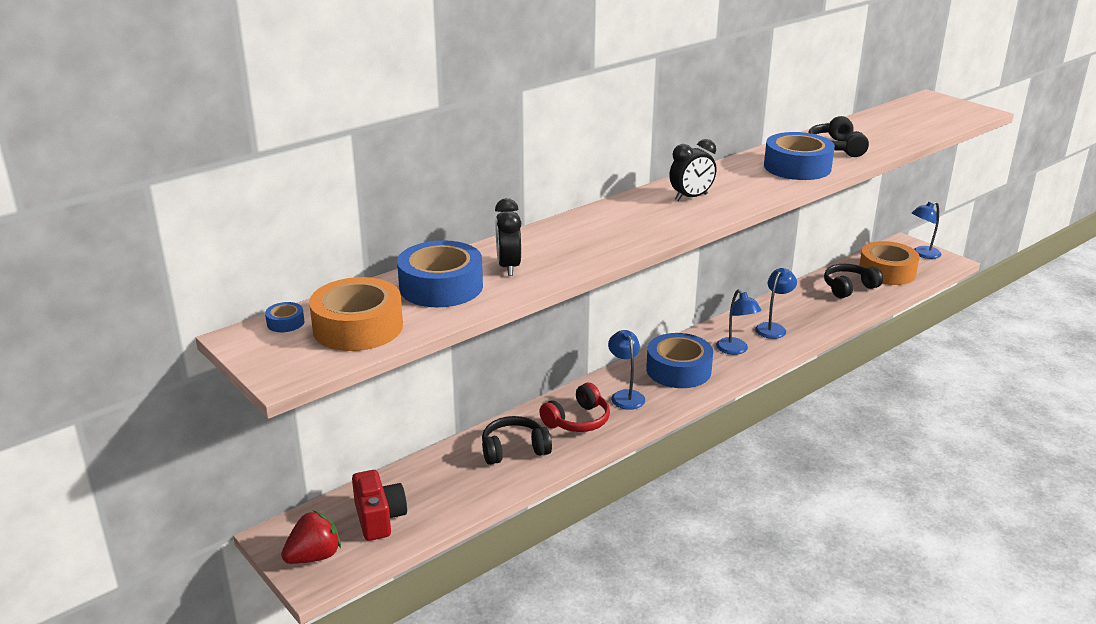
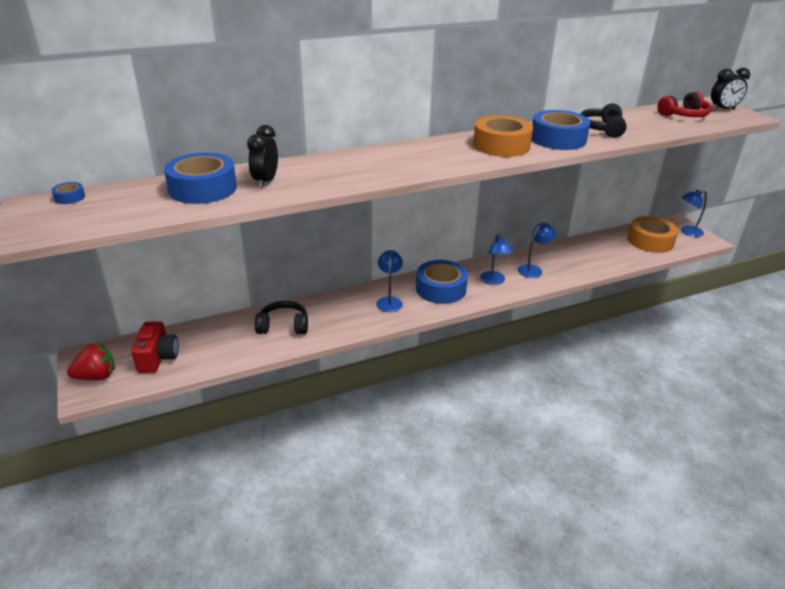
camera: 15 degrees right, 5 degrees up
orange tape [309,277,403,351] -> orange tape moved to [473,115,533,157]
red headphones [539,383,610,432] -> red headphones moved to [657,92,712,117]
black clock [669,139,716,201] -> black clock moved to [711,68,750,111]
black headphones [824,264,883,298] -> none

